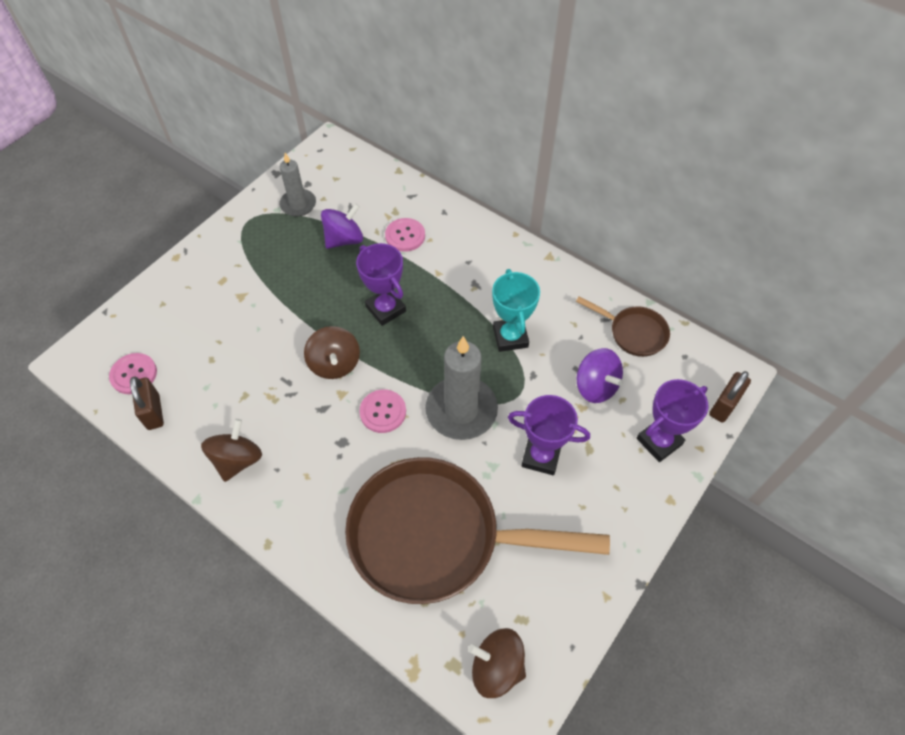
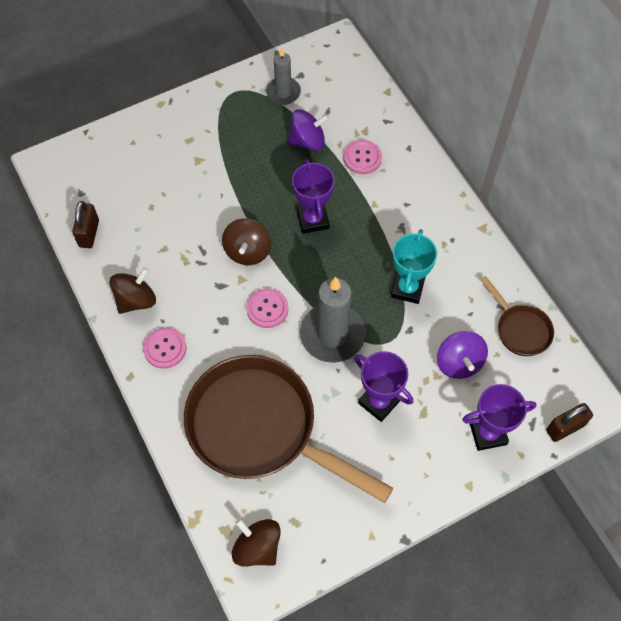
camera: 25 degrees right, 5 degrees up
pink button [109,353,157,394] -> pink button moved to [143,327,187,369]

